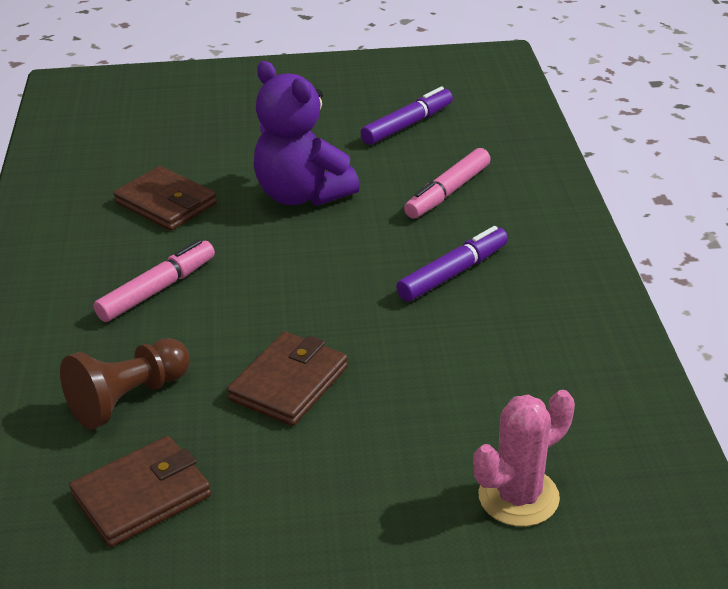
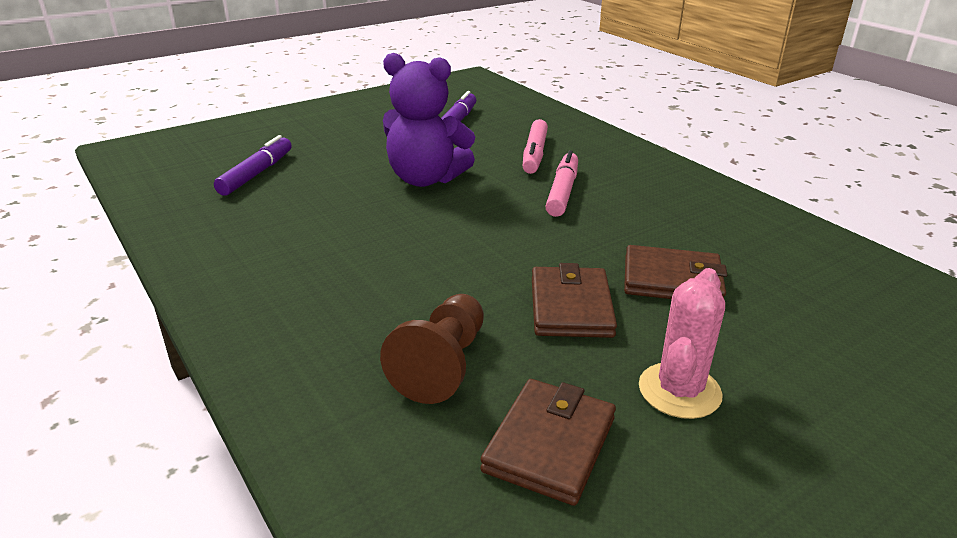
camera: 30 degrees left, 5 degrees down
pink marker [93,239,215,322] -> pink marker moved to [545,150,578,217]
brown wallet [113,166,217,231] -> brown wallet moved to [624,245,727,299]
purple marker [396,226,508,302] -> purple marker moved to [214,135,292,196]
pink cactus [473,390,575,527] -> pink cactus moved to [639,268,725,419]

